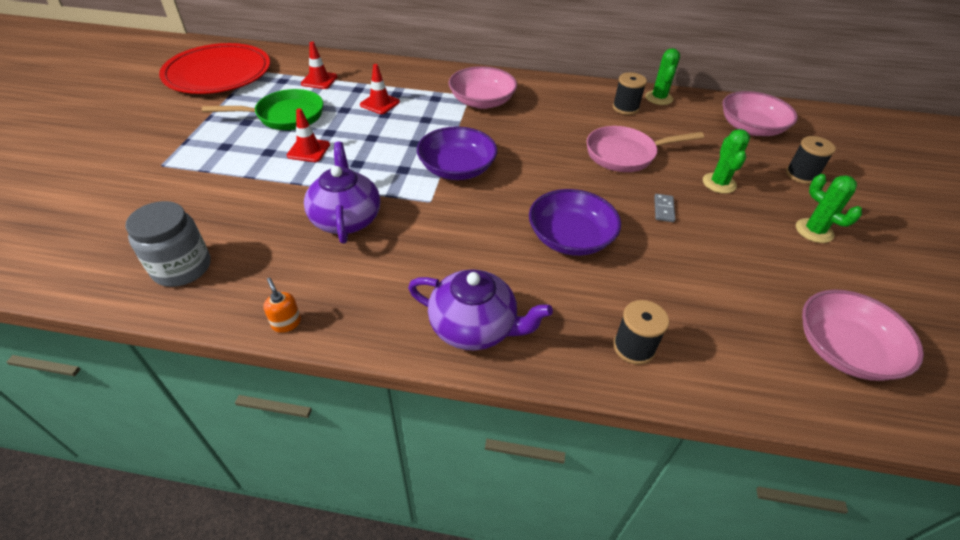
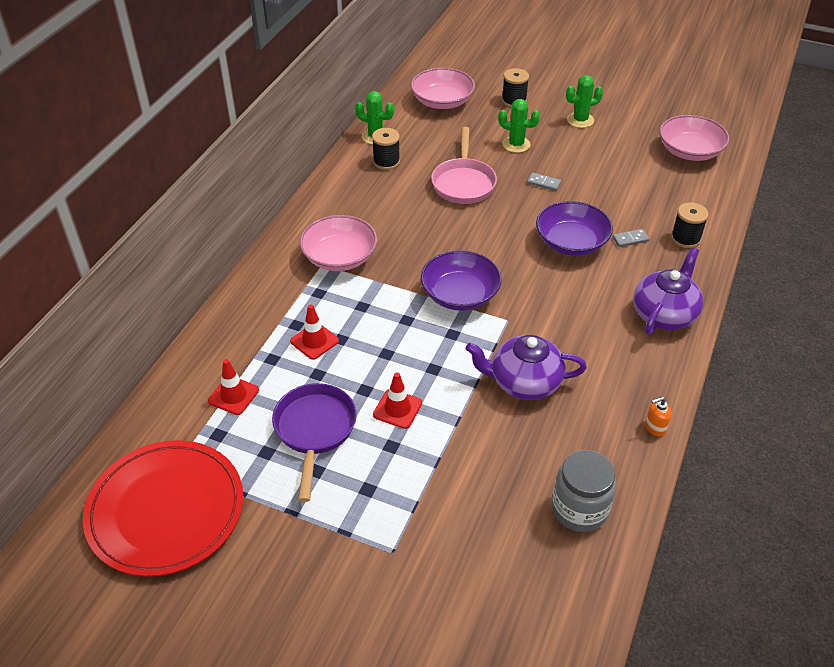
camera: 75 degrees left, 0 degrees up
green pan [202,89,323,130] -> purple pan [272,383,357,502]
none -> grey domino [612,229,650,247]

